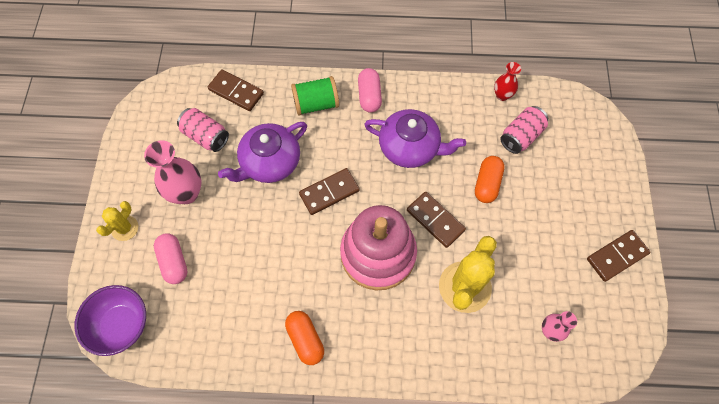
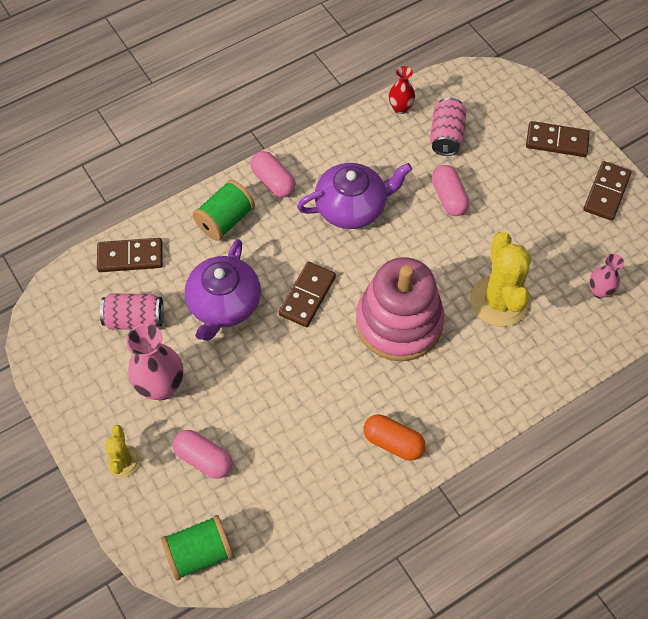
camera: 35 degrees left, 5 degrees down
purple bowl [74,285,146,356] -> green spool [161,515,234,580]
brown domino [407,192,466,248] -> brown domino moved to [526,121,590,157]
orange capsule [475,156,505,203] -> pink capsule [432,165,470,216]

